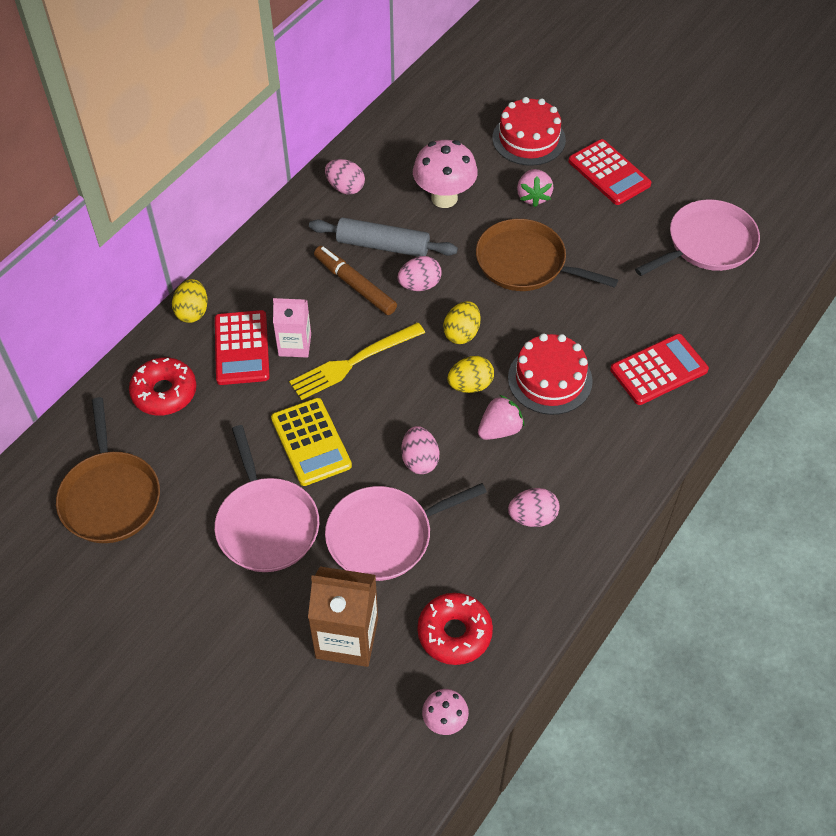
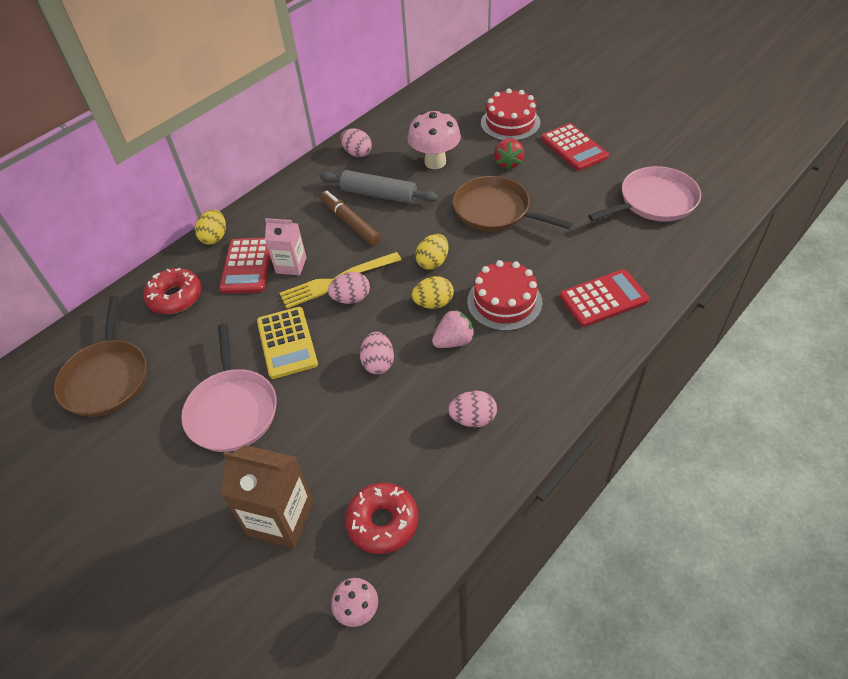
camera: 10 degrees right, 5 degrees down
pink pan [325,483,487,581] -> none
pink egg [397,256,441,291] -> pink egg moved to [328,272,370,304]
pink strawberry [517,169,553,207] -> red strawberry [494,138,524,170]

